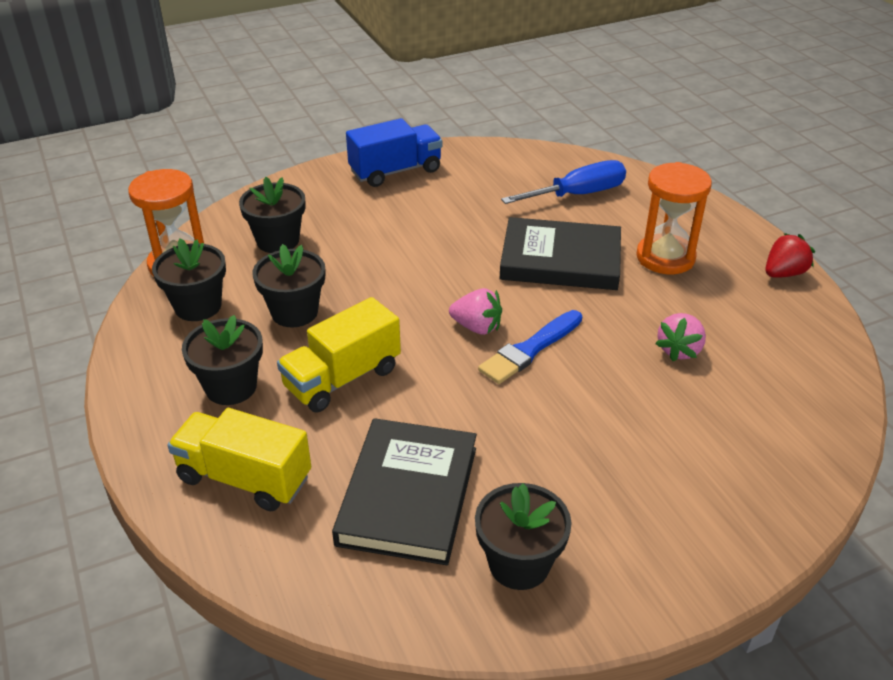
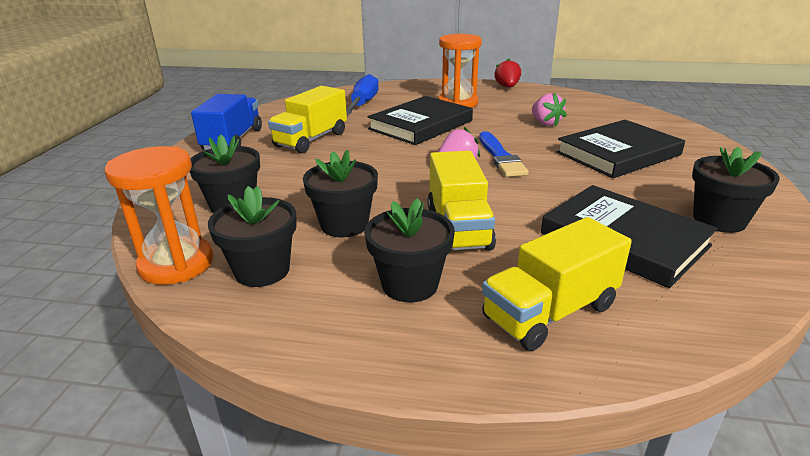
camera: 55 degrees left, 10 degrees down
none -> yellow truck [268,86,347,153]
none -> black book [556,120,685,178]

